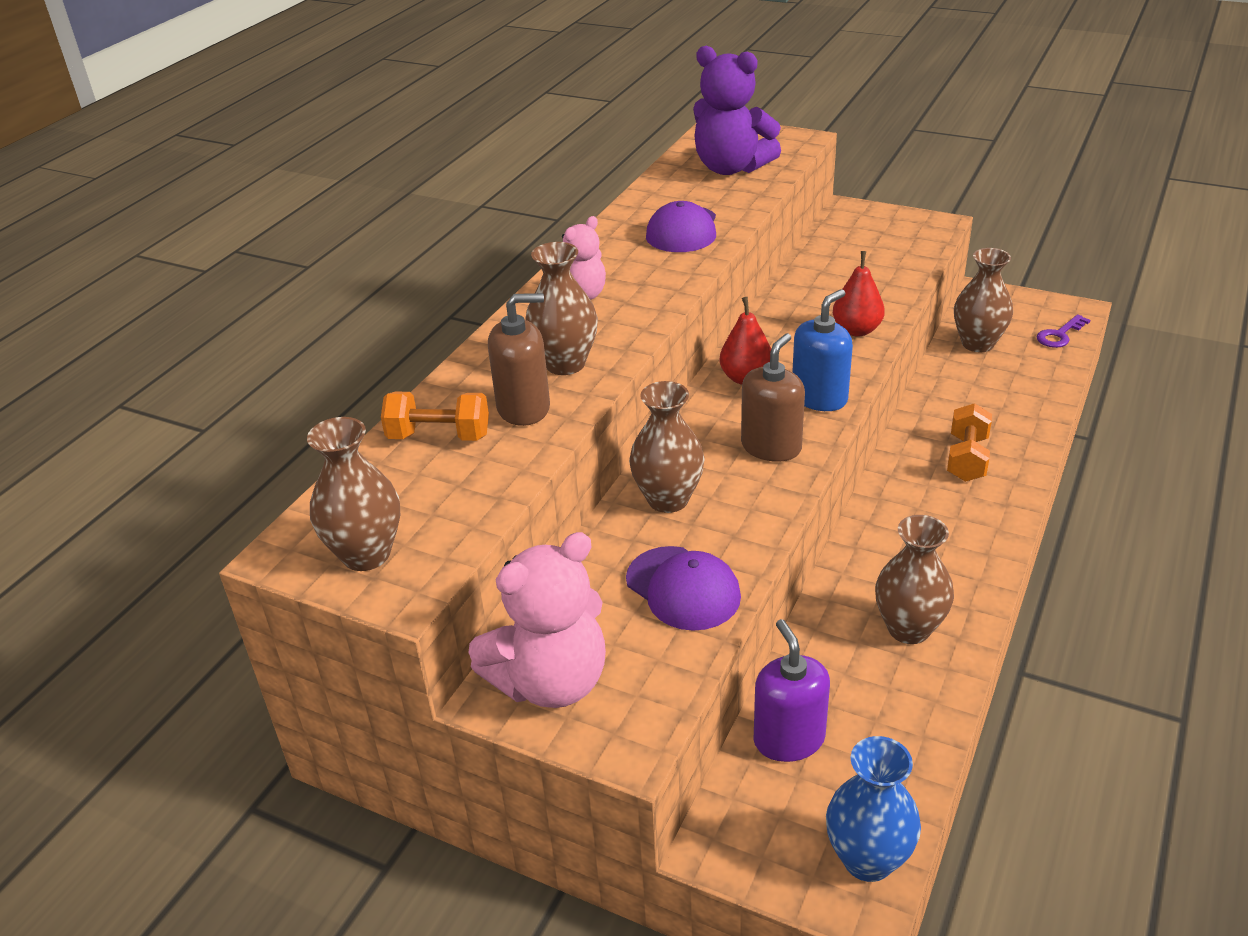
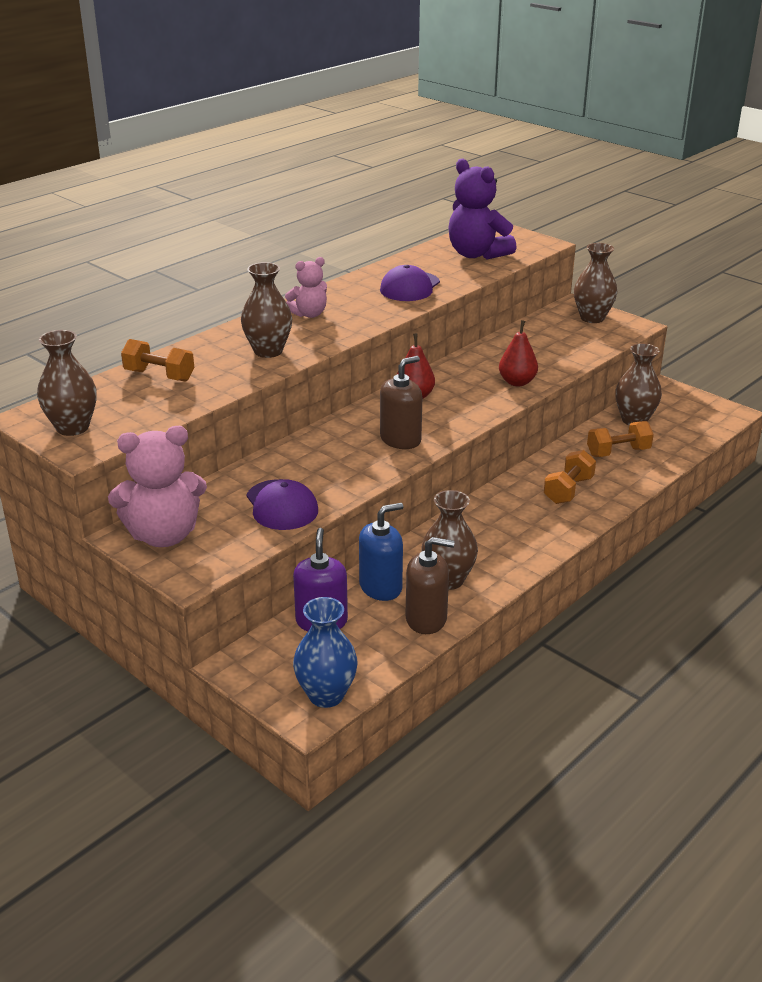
camera: 15 degrees right, 5 degrees down
brown soap dispenser [488,293,550,426] -> brown soap dispenser moved to [406,537,455,634]
brown vase [629,381,705,513] -> brown vase moved to [574,243,617,323]
blue soap dispenser [792,289,853,411] -> blue soap dispenser moved to [359,503,403,601]
purple key [1037,314,1090,348] -> none
none -> orange dumbbell [587,421,654,457]

